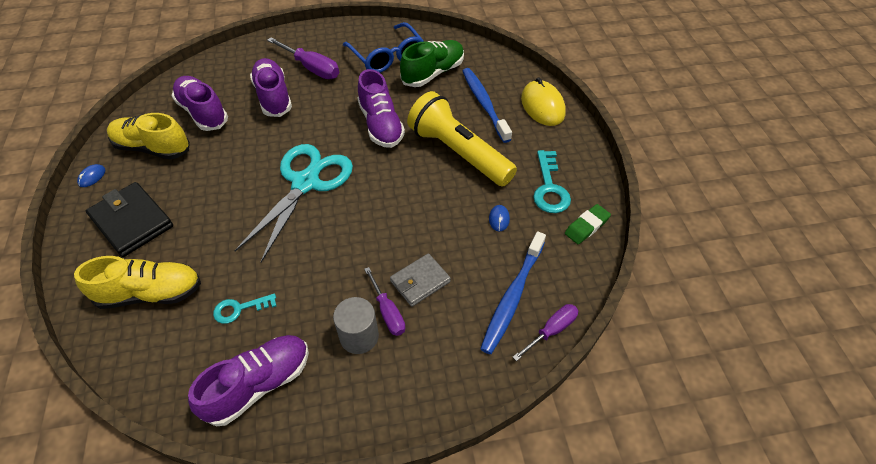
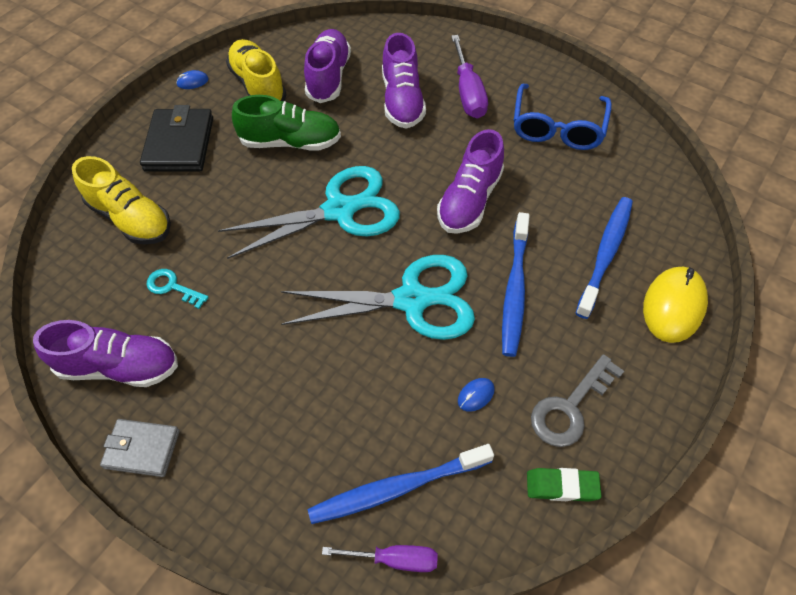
camera: 45 degrees right, 5 degrees up
purple shoe [250,58,292,117] -> purple shoe turned 150 degrees clockwise [382,33,426,129]
grey cylinder [333,297,379,354] -> none
purple screwdriver [364,267,405,336] -> none
grey wallet [390,253,451,307] -> grey wallet moved to [100,419,180,477]
green shoe [400,40,464,87] -> green shoe moved to [232,95,341,151]
yellow flashlight [407,91,517,186] -> blue toothbrush [502,212,530,357]
turquoise key [533,150,571,213] -> grey key [531,354,624,447]
none -> turquoise scissors [281,255,475,340]

